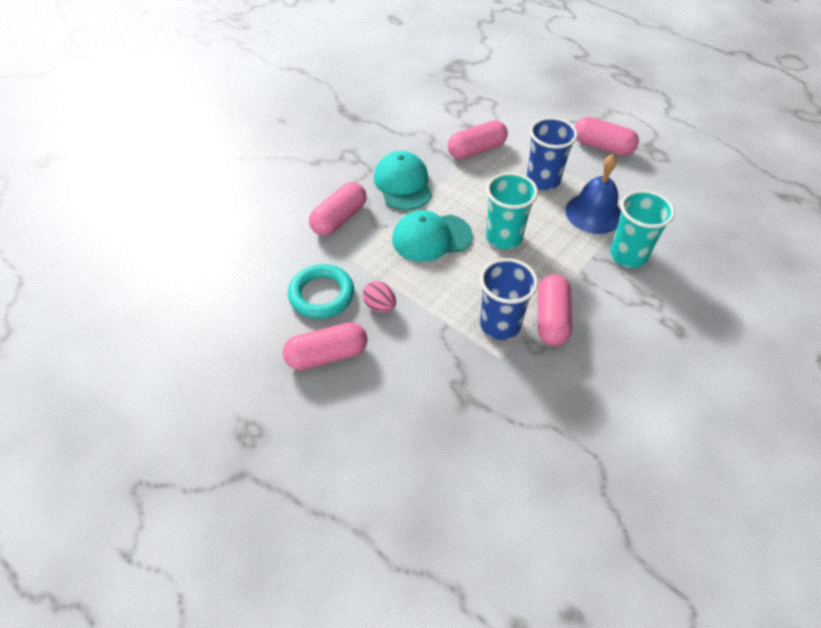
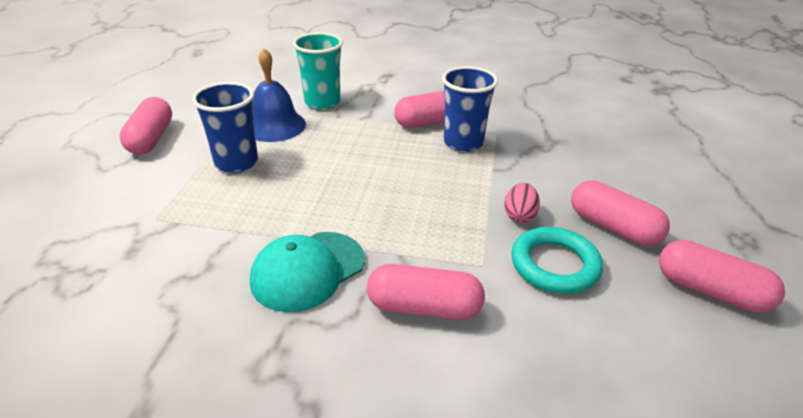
camera: 120 degrees left, 15 degrees down
turquoise cap [392,210,473,262] -> none
pink capsule [448,120,508,159] -> pink capsule moved to [659,240,785,313]
turquoise cup [486,172,538,249] -> none

